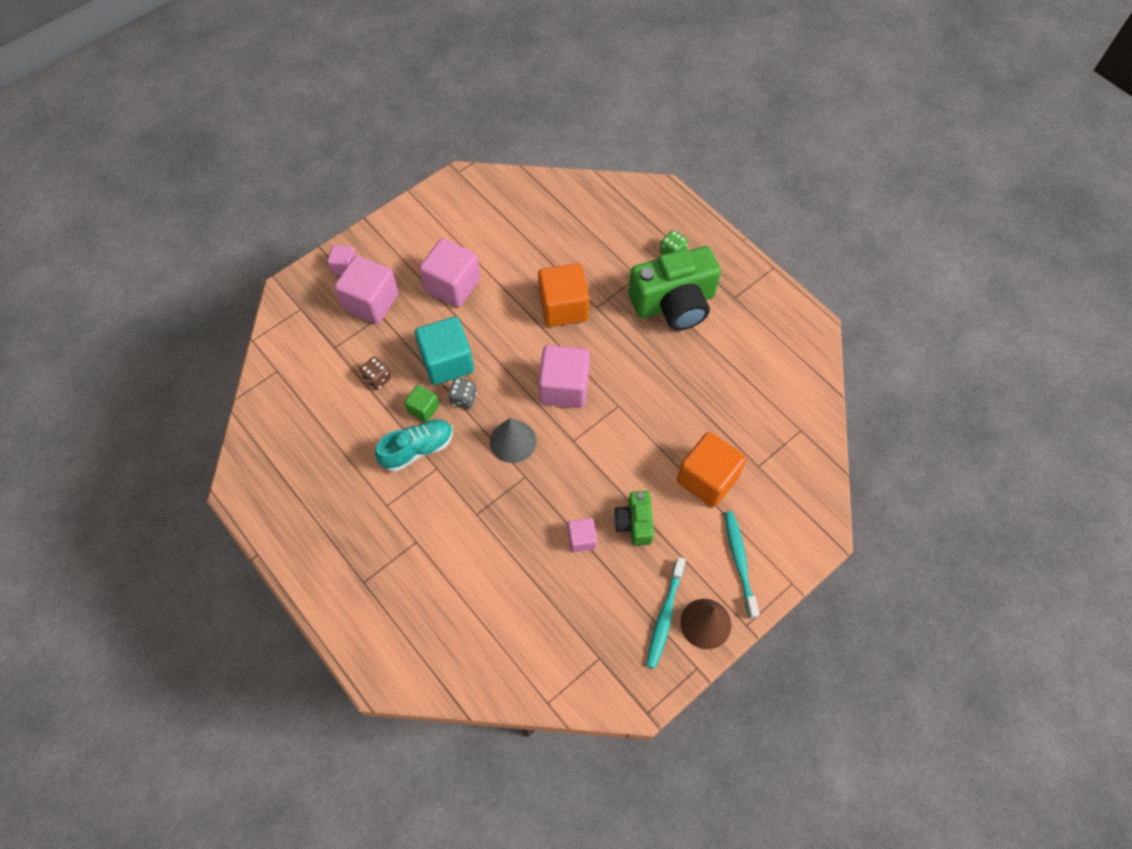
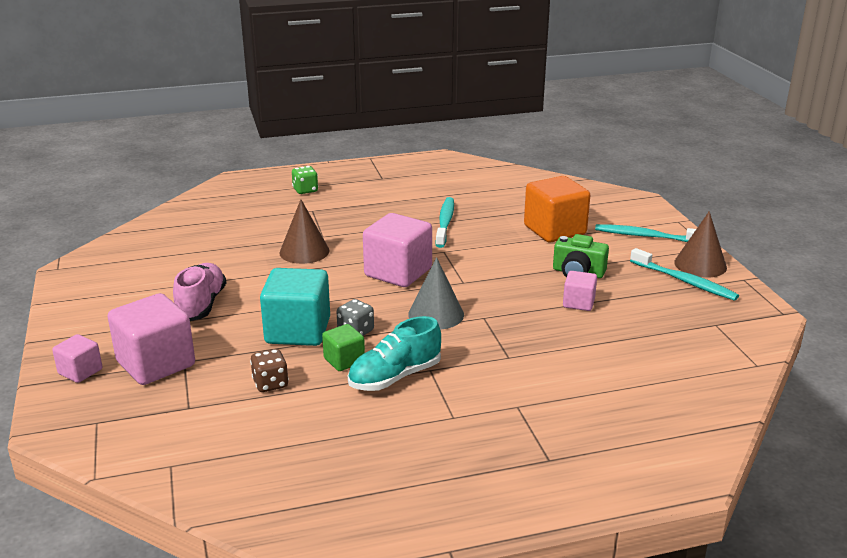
camera: 65 degrees left, 35 degrees down
turquoise shoe [375,419,453,472] -> turquoise shoe turned 120 degrees counterclockwise [348,316,441,391]
pink cube [419,238,480,307] -> pink shoe [173,263,226,321]
orange cube [538,263,589,327] -> brown cone [279,199,330,264]
green camera [628,246,721,331] -> none
none -> turquoise toothbrush [436,197,454,248]

